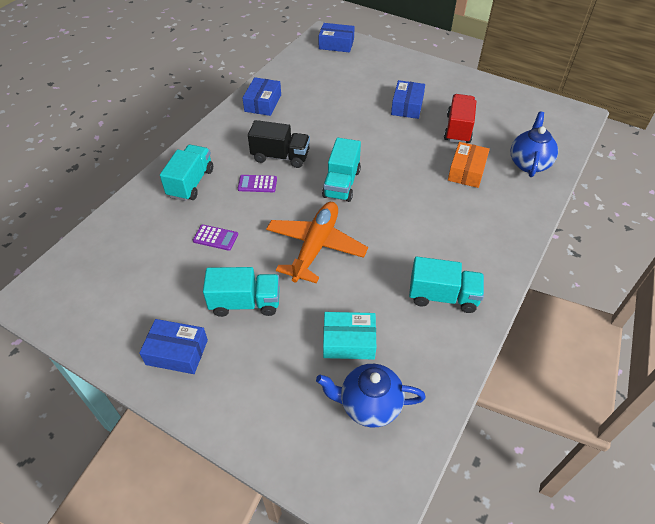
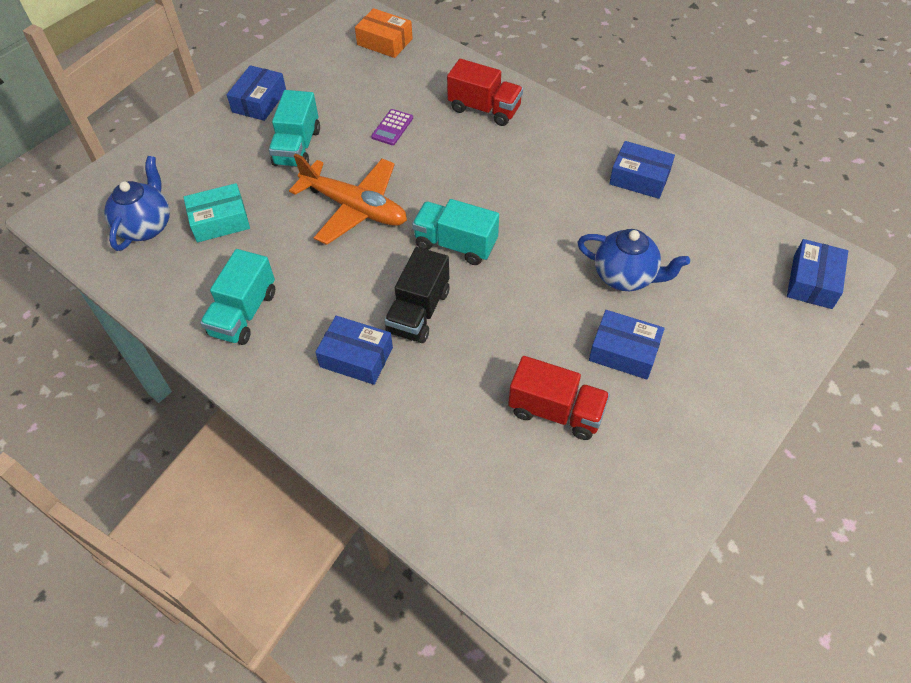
camera: 100 degrees right, 5 degrees up
turquoise truck [160,145,213,201] -> red truck [447,59,523,126]
purple calculator [238,175,277,192] -> none
black truck [248,120,310,168] -> black truck moved to [384,247,449,343]
turquoise box [323,312,376,360] -> turquoise box turned 60 degrees clockwise [183,183,250,243]
orange box [448,142,490,188] -> orange box moved to [355,8,413,58]
blue teapot [511,112,558,177] -> blue teapot moved to [578,229,690,291]
none -> blue box [315,316,393,385]

